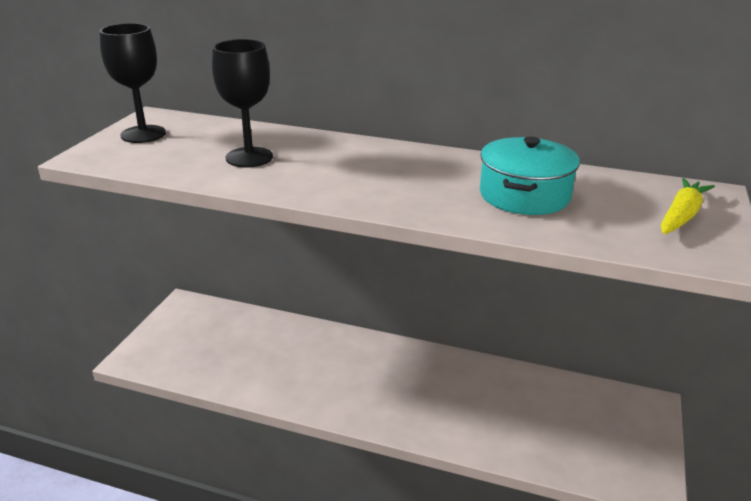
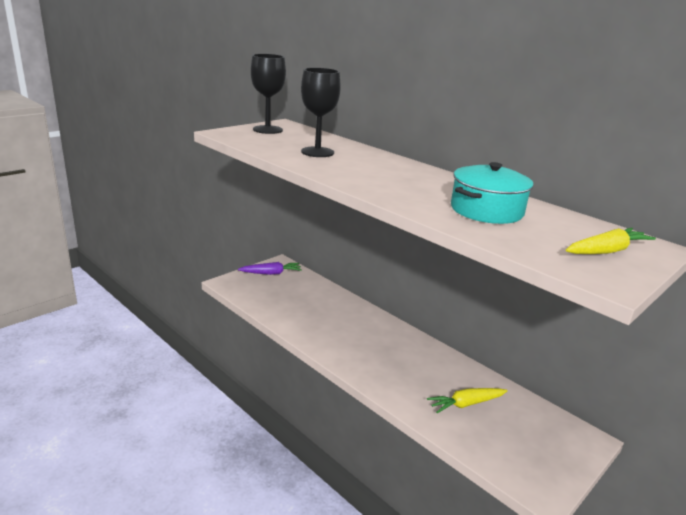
camera: 25 degrees right, 5 degrees down
none -> purple carrot [238,262,302,275]
none -> yellow carrot [427,388,508,413]

